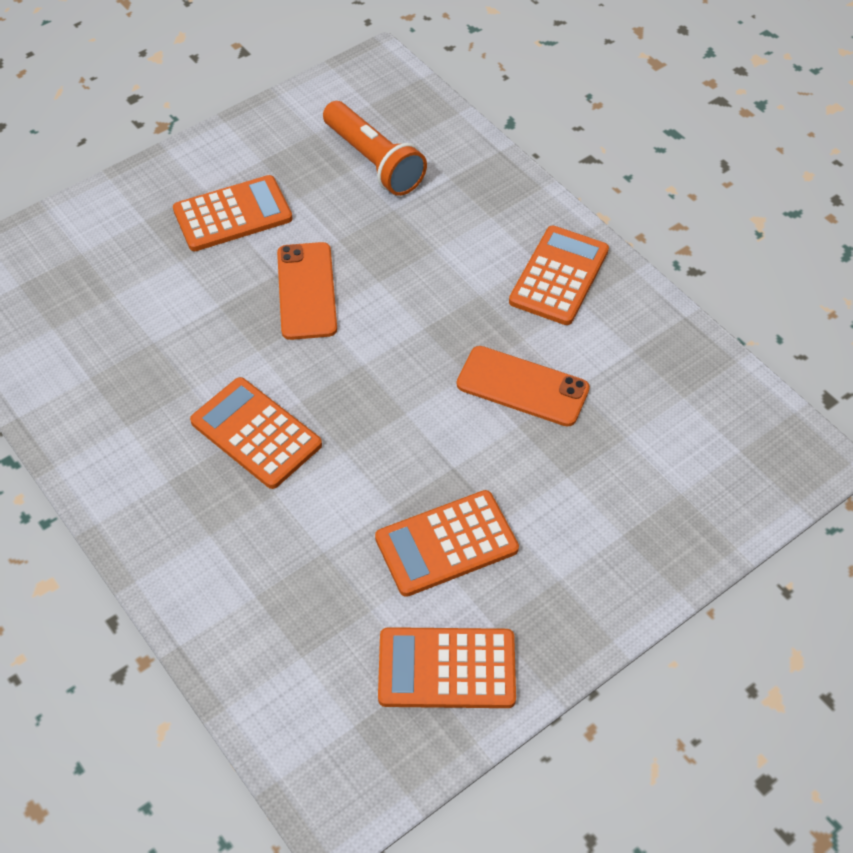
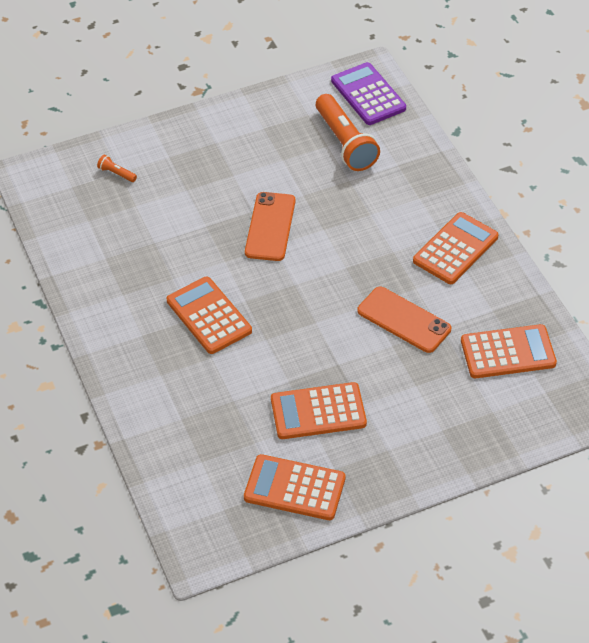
camera: 15 degrees right, 5 degrees down
orange calculator [173,175,293,251] -> orange calculator moved to [461,324,557,378]
none -> orange flashlight [97,155,137,182]
none -> purple calculator [331,62,406,125]

